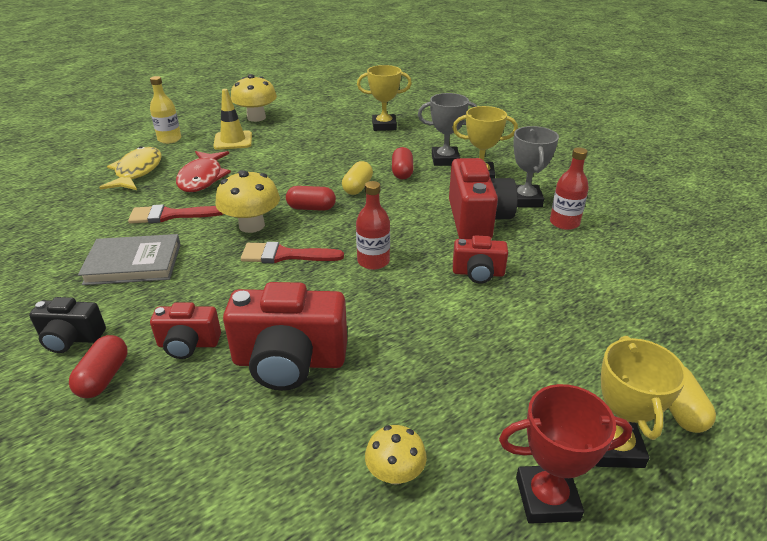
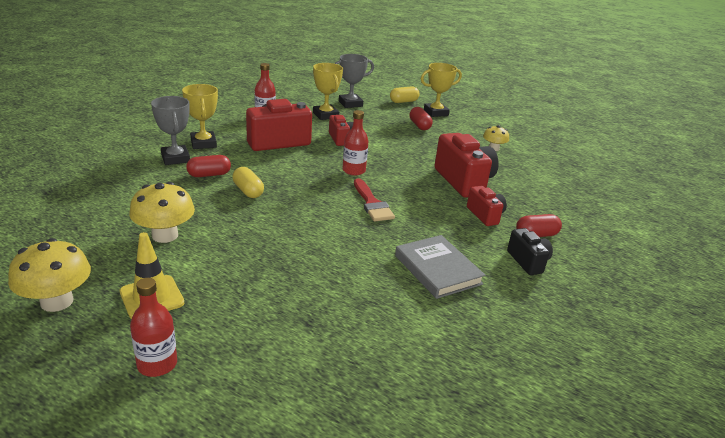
camera: 115 degrees left, 5 degrees down
yellow fish [99,146,162,190] -> none
red brush [128,204,223,224] -> none
yellow bottle [150,76,181,144] -> red bottle [130,278,177,377]
red fish [176,151,231,192] -> none
yellow mushroom [215,170,280,233] -> yellow mushroom moved to [129,182,195,243]
red capsule [286,186,336,211] -> red capsule moved to [409,107,433,130]
yellow capsule [342,161,373,195] -> yellow capsule turned 60 degrees clockwise [232,167,264,198]
yellow trophy [357,65,412,131] -> yellow trophy moved to [313,63,343,120]
red trophy [499,384,632,524] -> none
grey trophy [513,126,559,207] -> grey trophy moved to [334,54,374,108]

